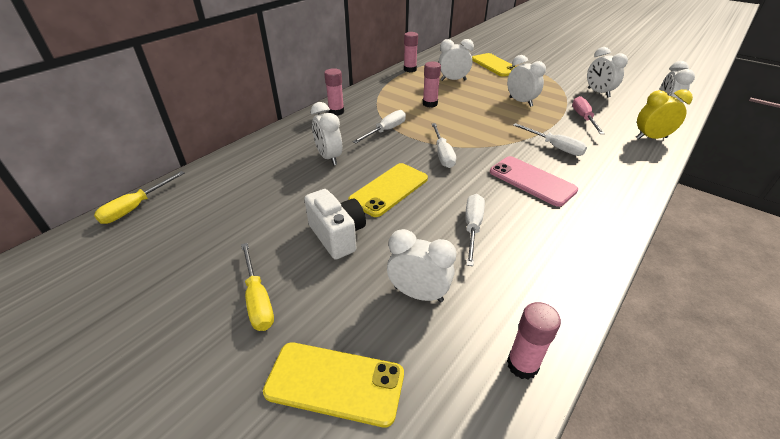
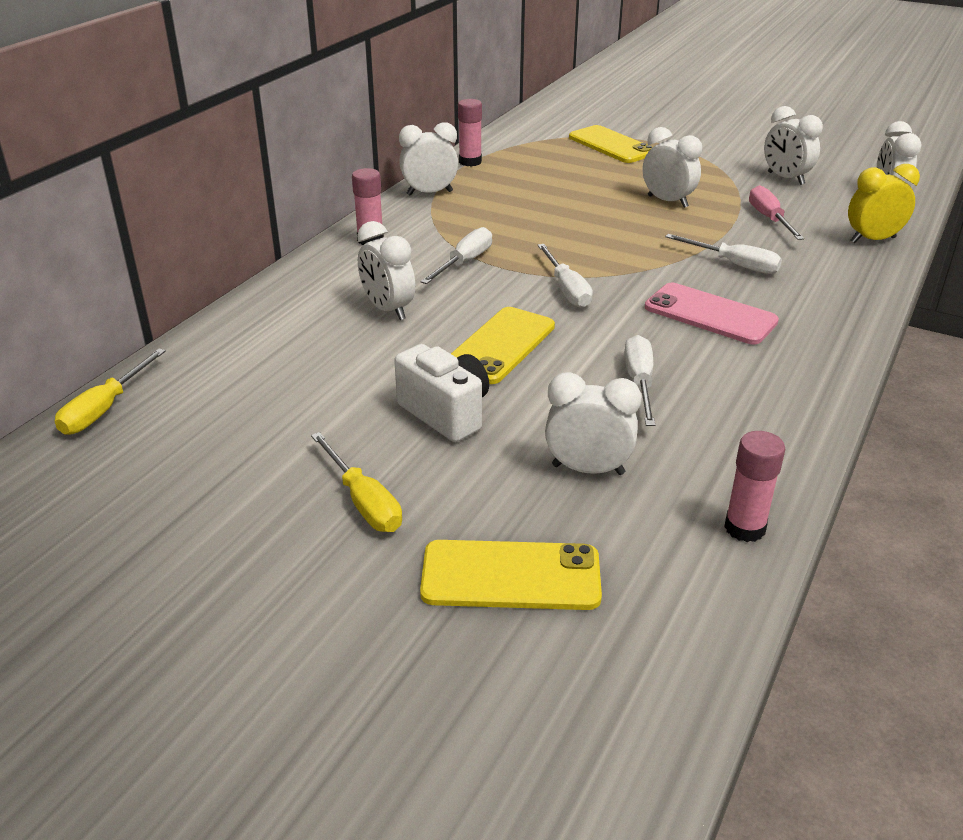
camera: 10 degrees left, 5 degrees down
pink glue stick [423,62,441,107] -> none
white clock [439,39,474,81] -> white clock moved to [399,122,458,196]

